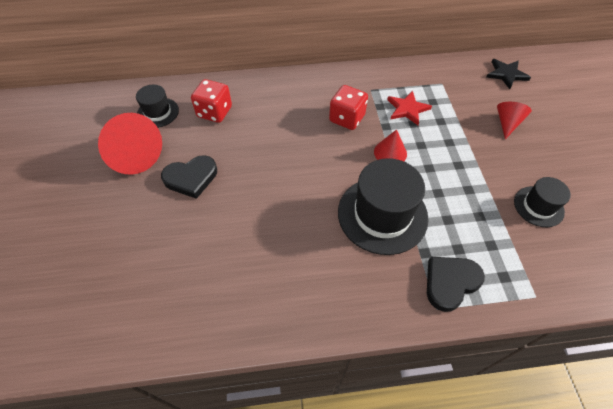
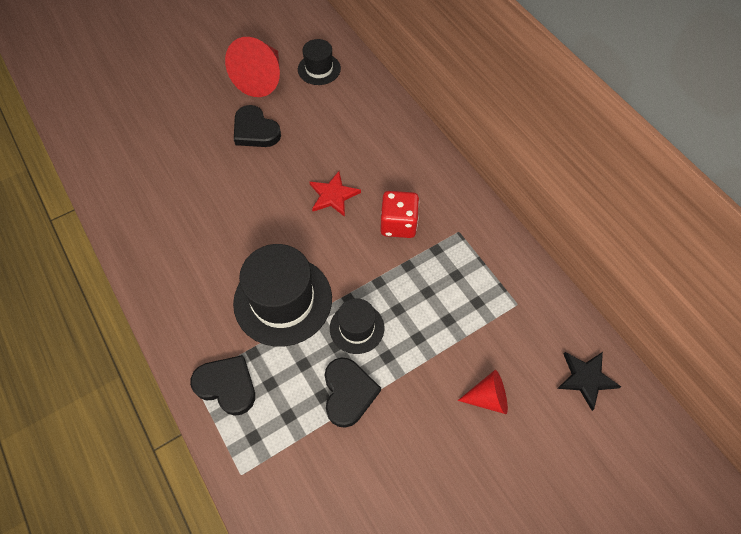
camera: 65 degrees right, 5 degrees up
red dice [191,79,232,123] -> none
red cone [374,129,407,161] -> none
red star [387,91,432,125] -> red star moved to [309,171,361,217]
black hat [514,177,571,227] -> black hat moved to [330,298,384,354]
none -> black heart [324,358,381,428]

